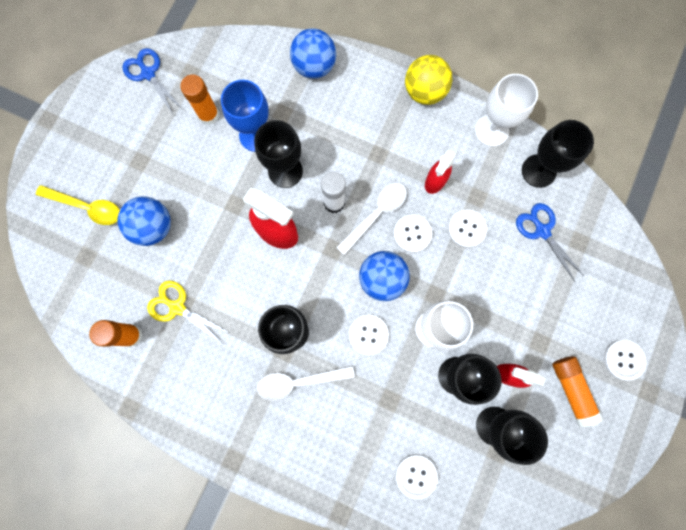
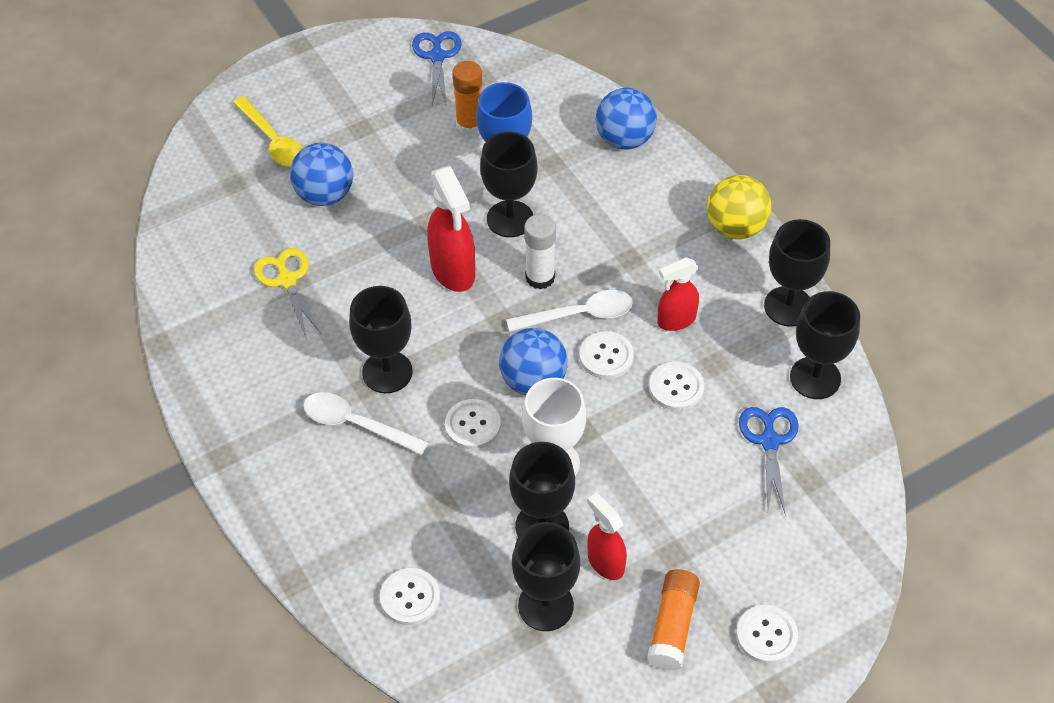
camera: 35 degrees right, 25 degrees down
orange glue stick [89,320,142,347] -> none
white goblet [475,74,538,146] -> black goblet [764,219,830,327]

